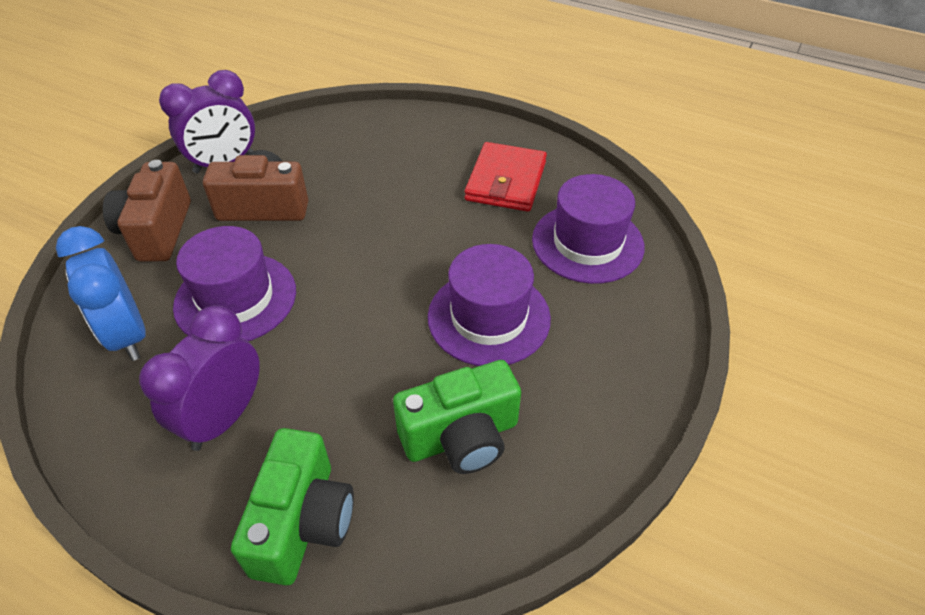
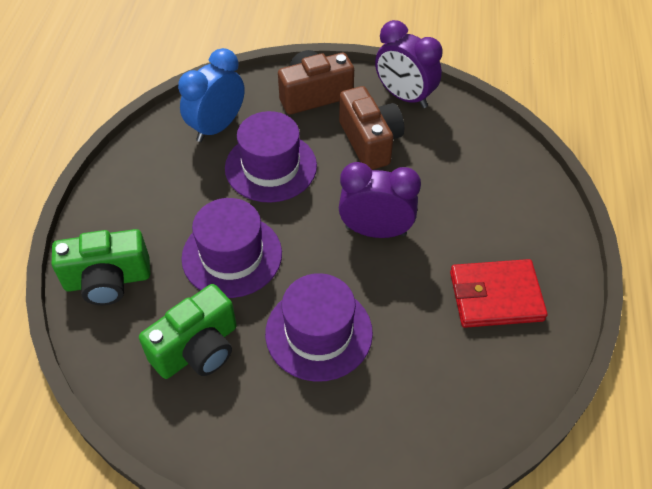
camera: 70 degrees right, 5 degrees up
purple clock [139,305,260,451] -> purple clock moved to [339,162,421,238]
green camera [393,360,521,474] -> green camera turned 90 degrees counterclockwise [139,284,237,379]
purple hat [532,174,645,284] -> purple hat moved to [181,198,282,298]

